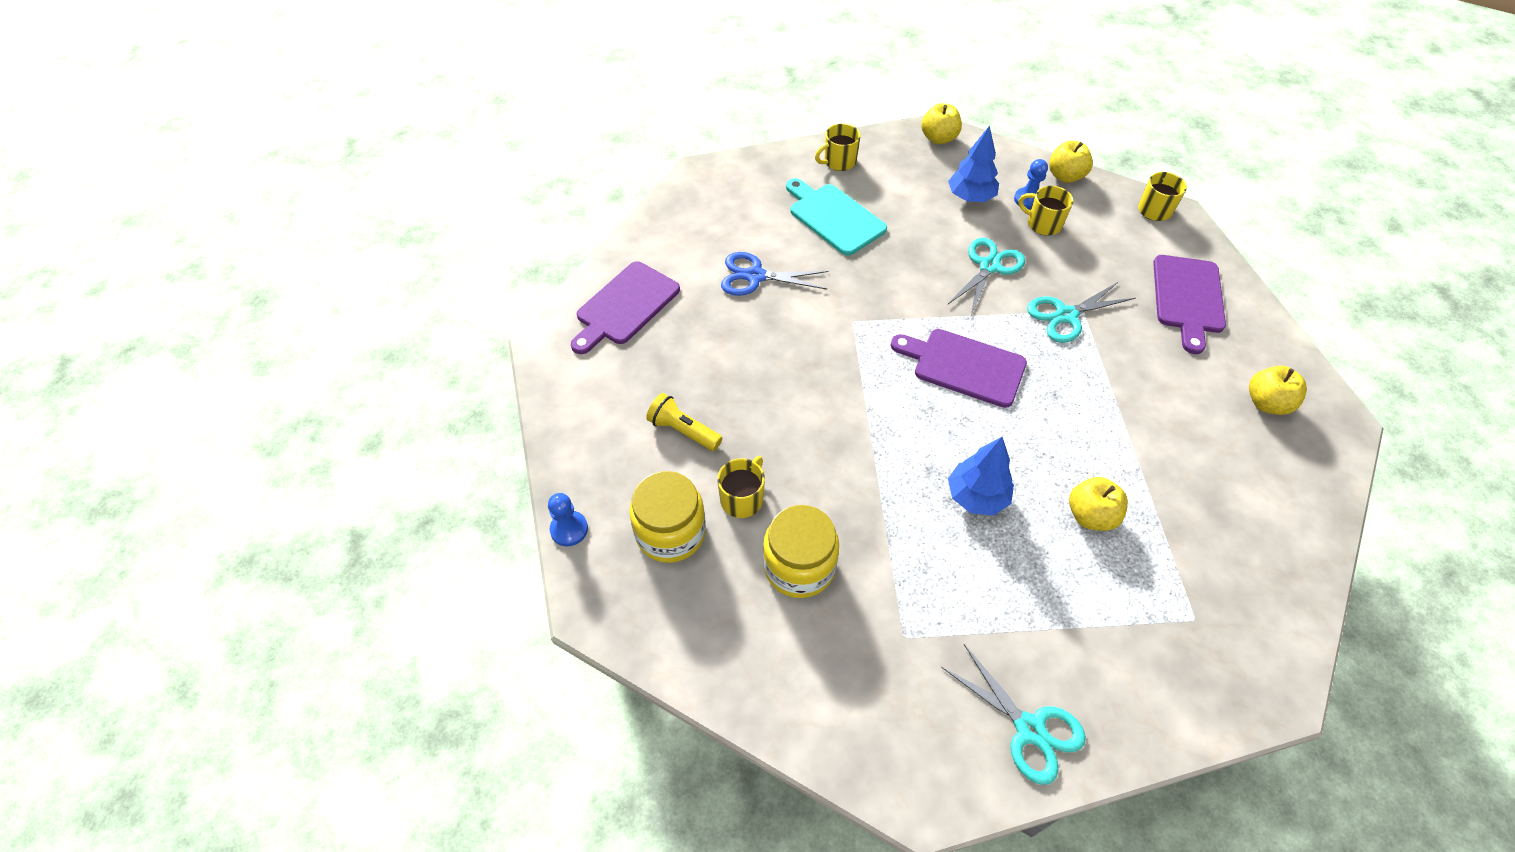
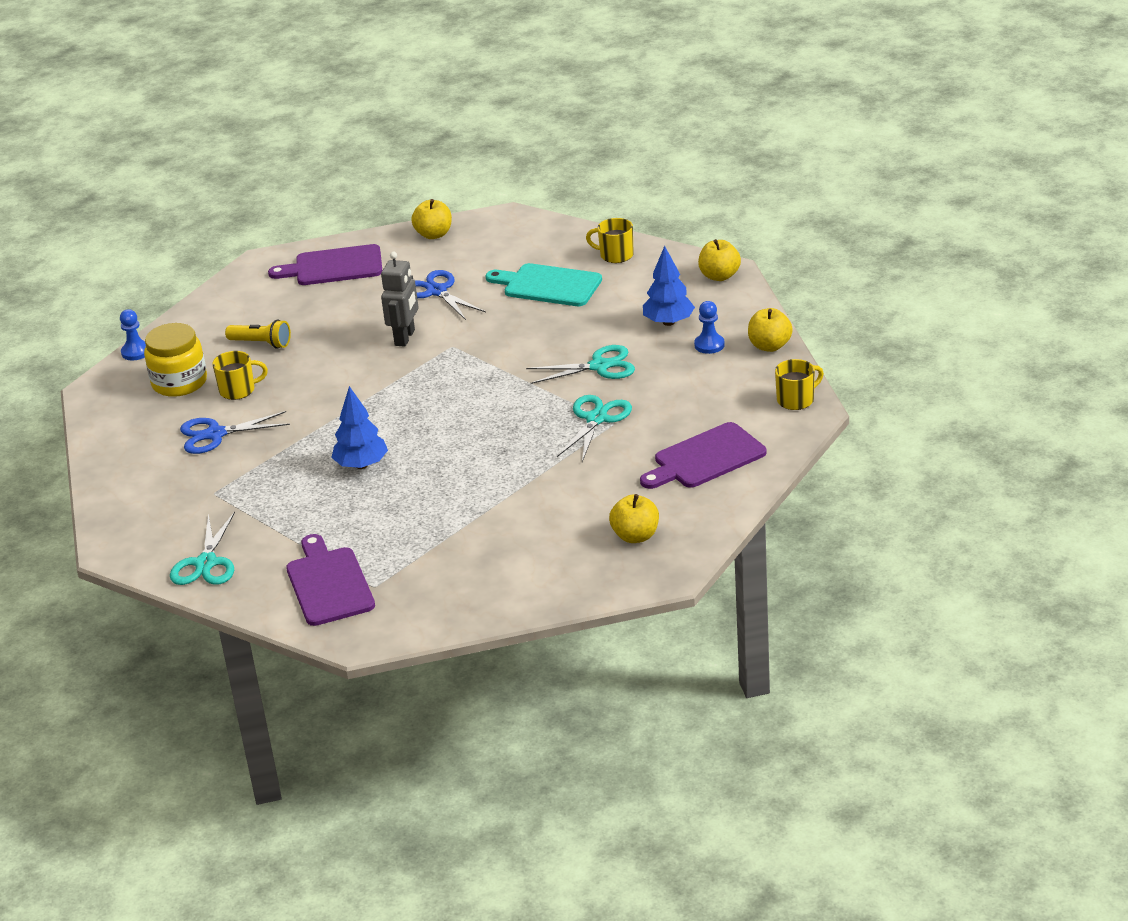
camera: 50 degrees right, 20 degrees down
yellow flashlight [646,393,722,451] -> yellow flashlight turned 120 degrees clockwise [225,319,291,349]
yellow jar [763,505,839,598] -> blue scissors [180,411,290,454]
turquoise cutting board [786,178,887,256] -> turquoise cutting board turned 75 degrees counterclockwise [485,263,602,306]
purple cutting board [890,329,1027,408] -> purple cutting board moved to [286,534,375,626]
yellow mug [1019,186,1073,236] -> none
turquoise scissors [1027,282,1135,343] -> turquoise scissors turned 90 degrees clockwise [557,395,632,462]
yellow apple [1069,477,1128,531] -> yellow apple moved to [411,199,452,239]
none -> grey robot [381,252,418,347]

